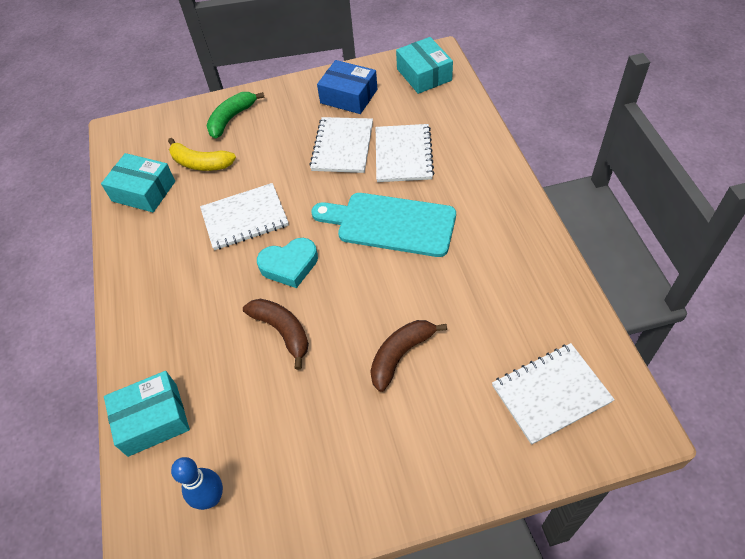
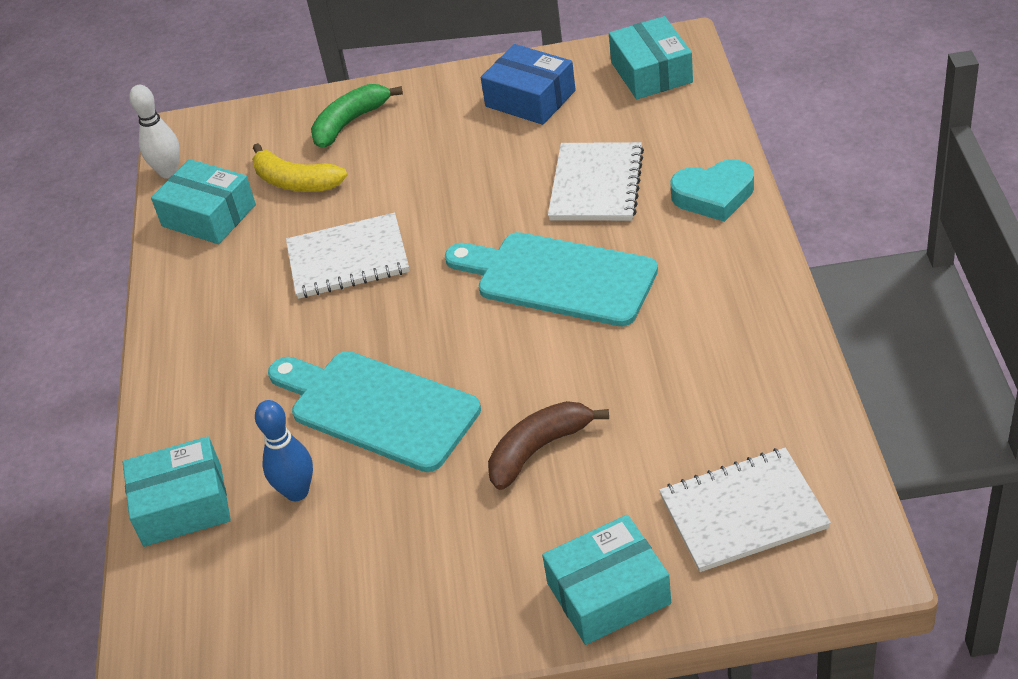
camera: 10 degrees right, 10 degrees down
blue bowling pin [171,457,223,510] -> blue bowling pin moved to [255,400,313,501]
brown banana [243,299,309,370] -> turquoise cutting board [268,351,481,472]
turquoise heart [257,238,318,288] -> turquoise heart moved to [670,159,754,222]
white notebook [309,117,373,173] -> none
none -> white bowling pin [129,85,180,178]
none -> turquoise box [542,515,671,645]

